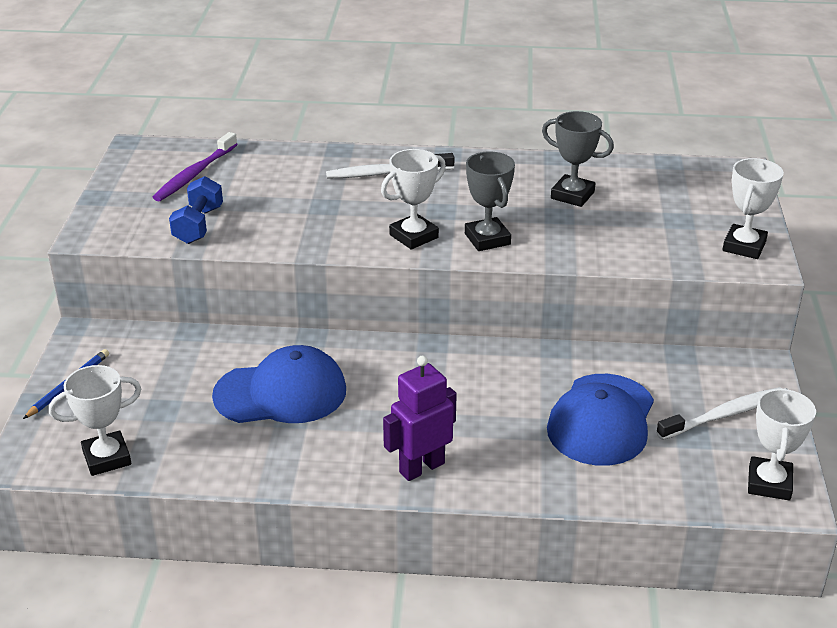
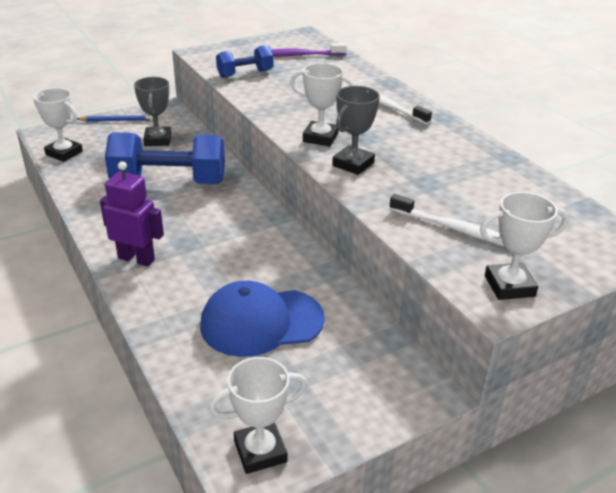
camera: 55 degrees right, 0 degrees up
blue cap [212,345,346,423] -> blue dumbbell [105,132,225,184]
grey trophy [542,111,614,207] -> grey trophy moved to [134,77,171,146]
white toothbrush [656,387,782,440] -> white toothbrush moved to [389,194,505,247]

